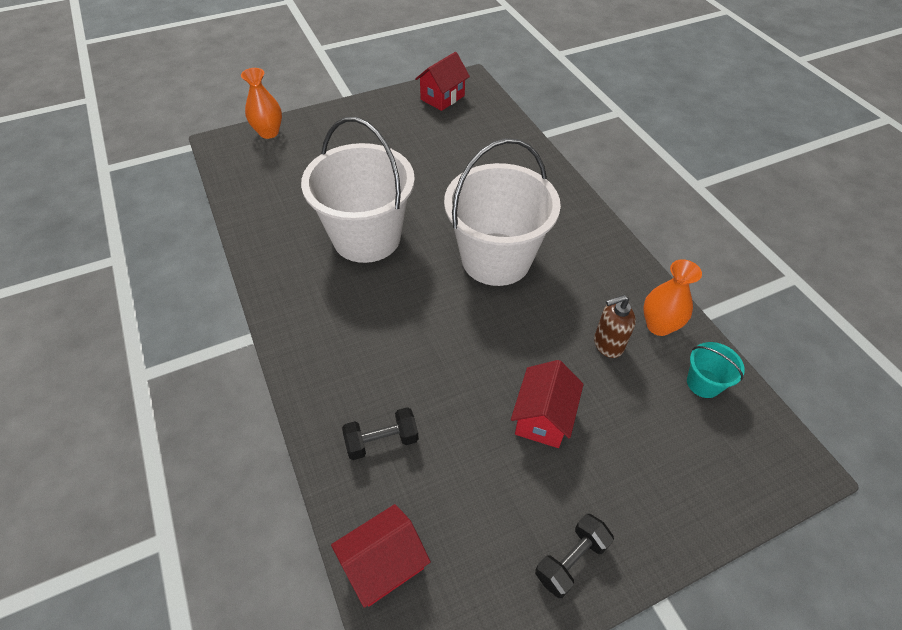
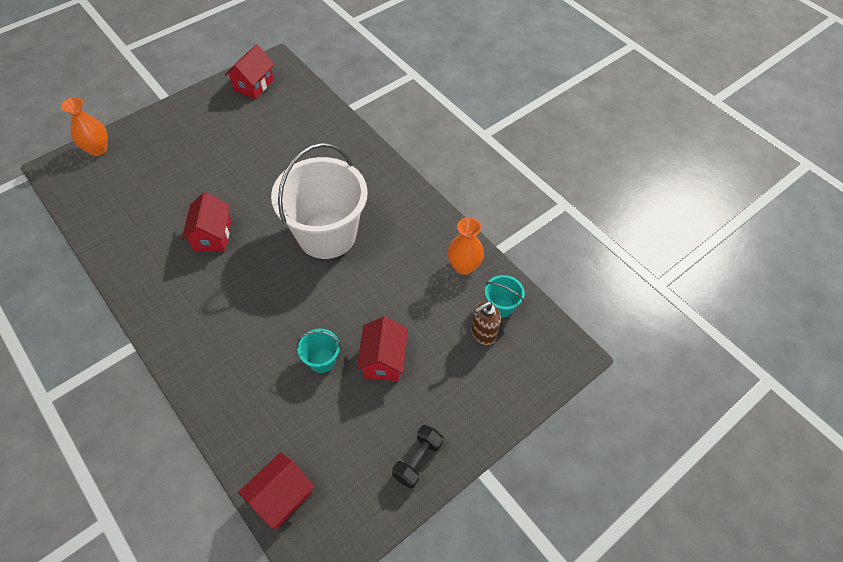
camera: 15 degrees left, 5 degrees up
white bucket [301,117,415,263] -> red house [182,192,231,252]
black dumbbell [342,407,419,460] -> none
brown soap dispenser [594,295,636,358] -> brown soap dispenser moved to [471,301,501,345]
none -> turquoise bucket [297,329,341,373]

